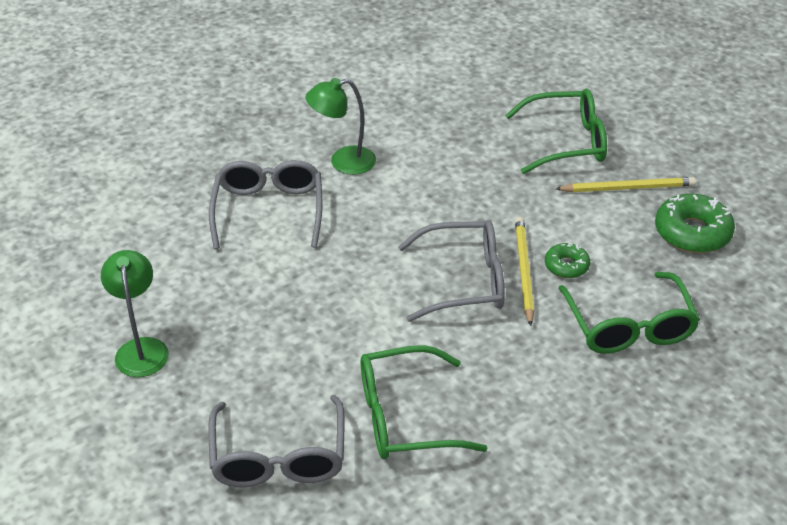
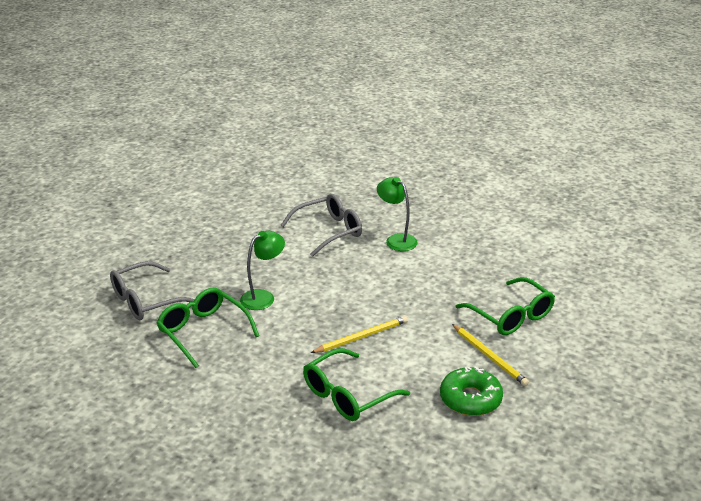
camera: 60 degrees right, 10 degrees down
green lamp [101,250,169,377] -> green lamp moved to [240,231,285,310]
grey glasses [398,220,505,322] -> none
green donut [545,243,590,278] -> none

